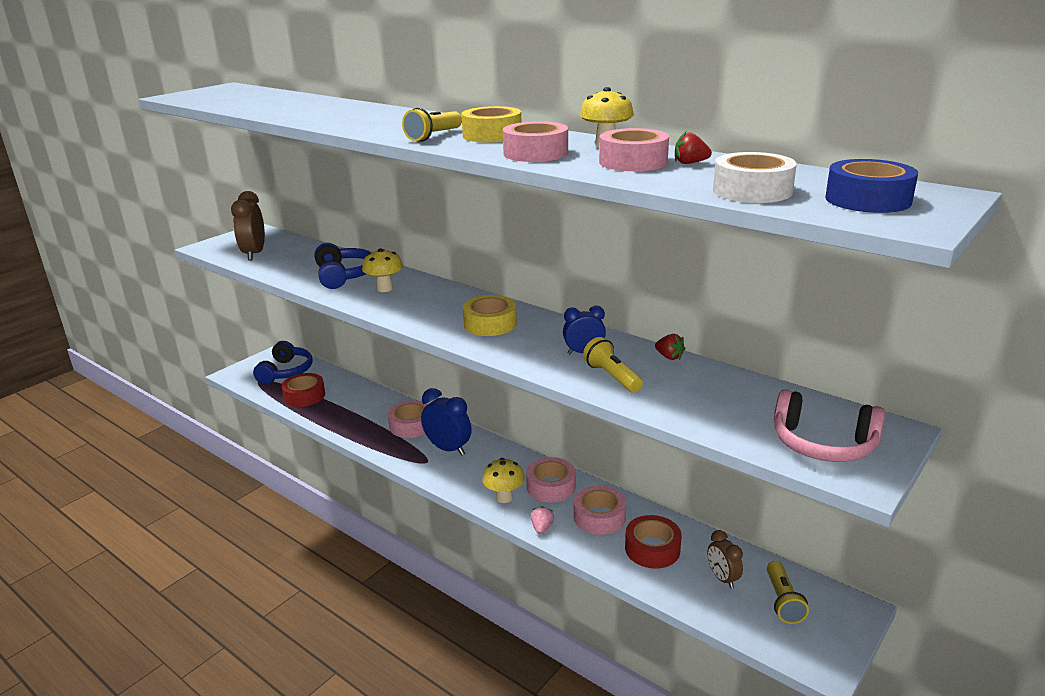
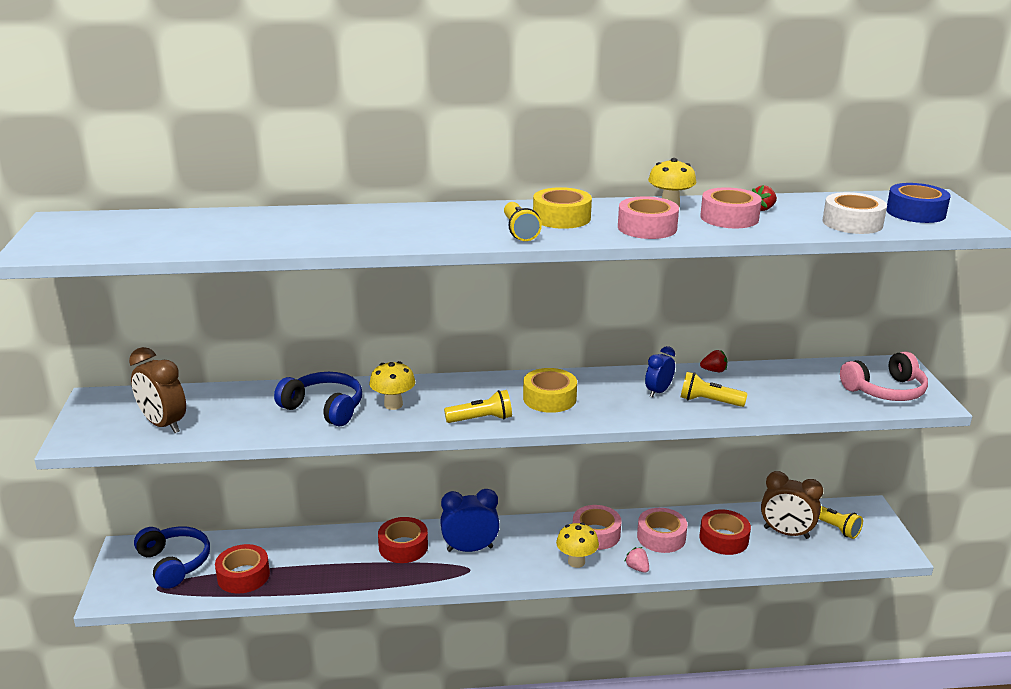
camera: 45 degrees left, 0 degrees up
pink tape [388,400,428,438] -> red tape [378,517,428,563]
brown clock [707,530,743,589] -> brown clock [761,471,823,539], size x1.61
none -> yellow flashlight [444,390,512,423]

